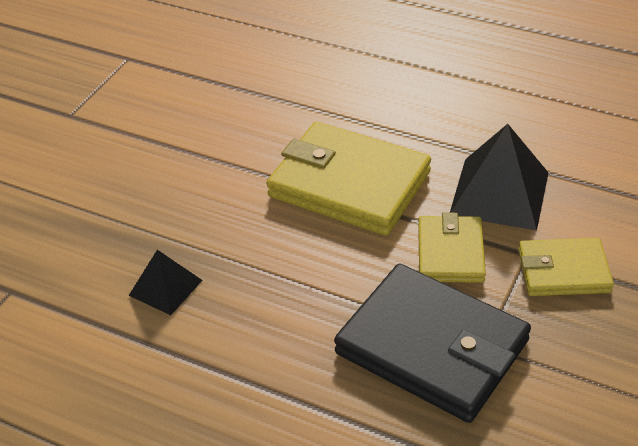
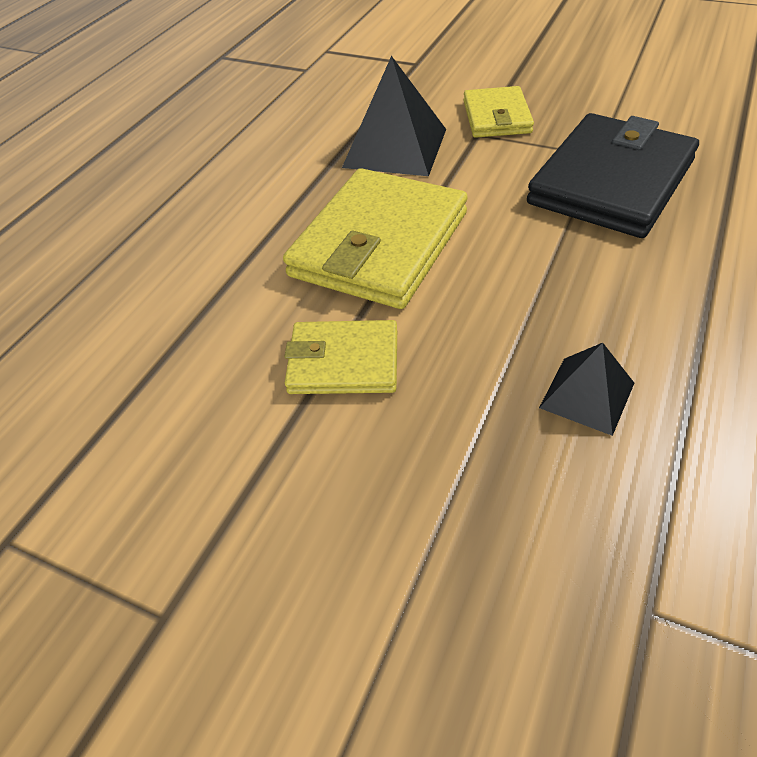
camera: 90 degrees left, 5 degrees up
yellow wallet [418,213,486,283] -> yellow wallet moved to [284,320,397,394]

